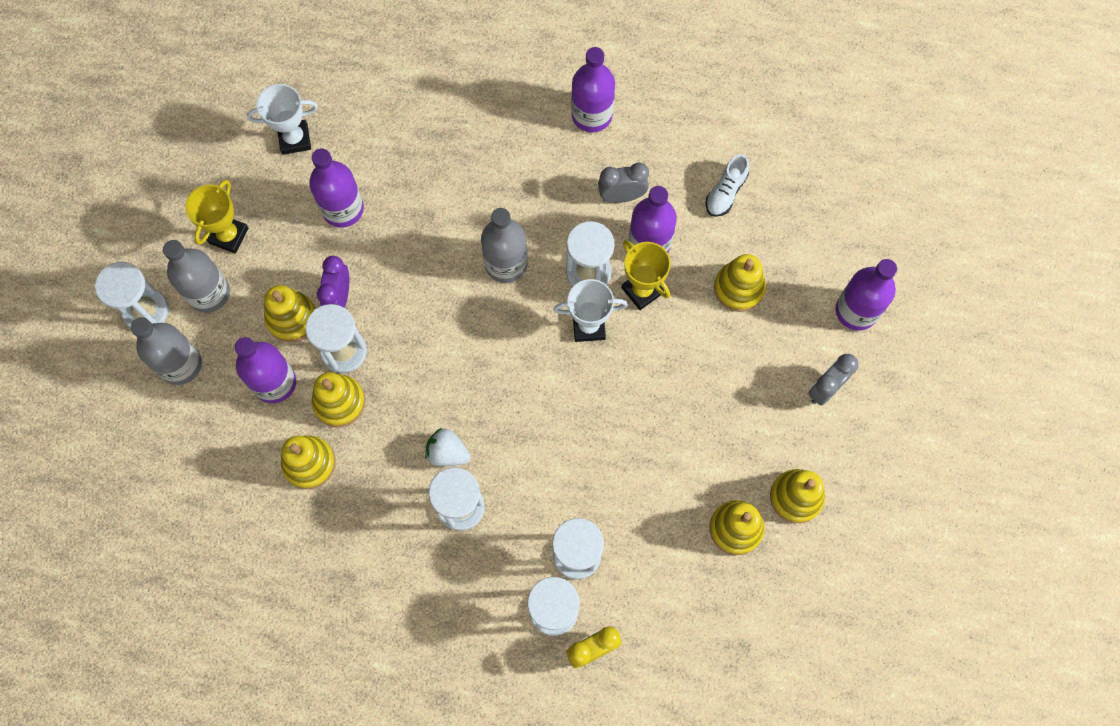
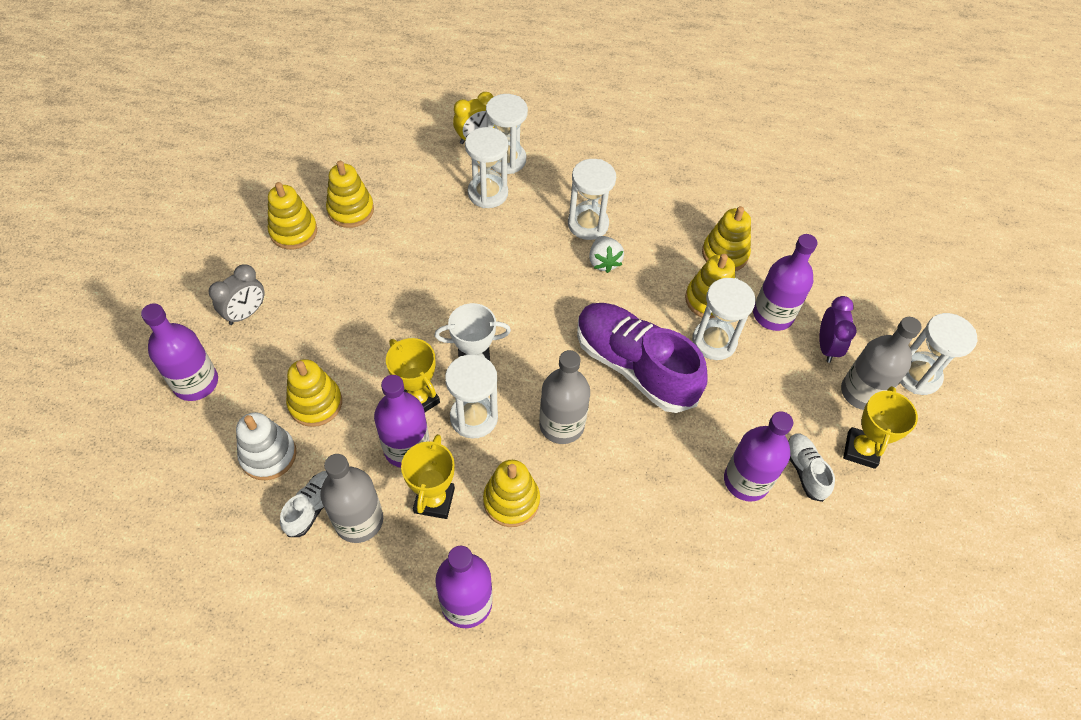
camera: 175 degrees right, 15 degrees down
grey bottle [131,317,202,385] -> grey bottle moved to [320,454,383,543]
white trophy [247,84,318,155] -> none
yellow stacking toy [264,285,316,342] -> yellow stacking toy moved to [483,460,540,527]
purple clock [317,256,349,308] -> purple clock moved to [819,296,857,363]
white strawberry [425,428,470,466] -> white strawberry turned 60 degrees clockwise [589,236,624,273]
grey clock [598,163,649,203] -> yellow trophy [401,434,455,519]
none -> white stacking toy [236,412,297,480]
none -> purple shoe [577,303,707,413]
none -> white shoe [788,434,835,502]

